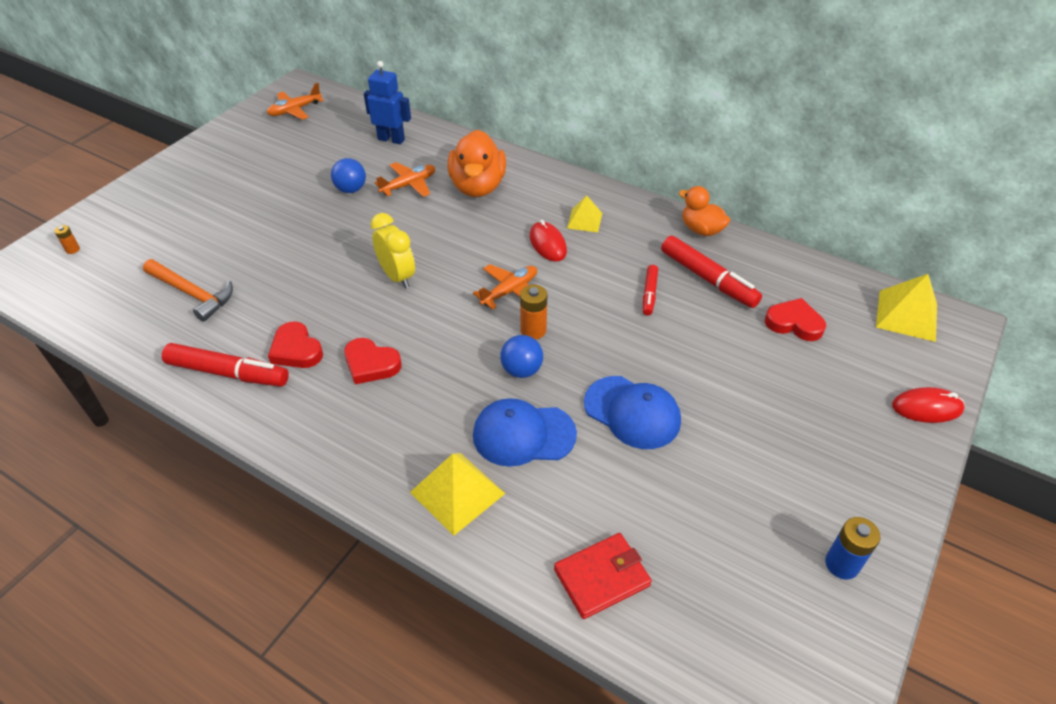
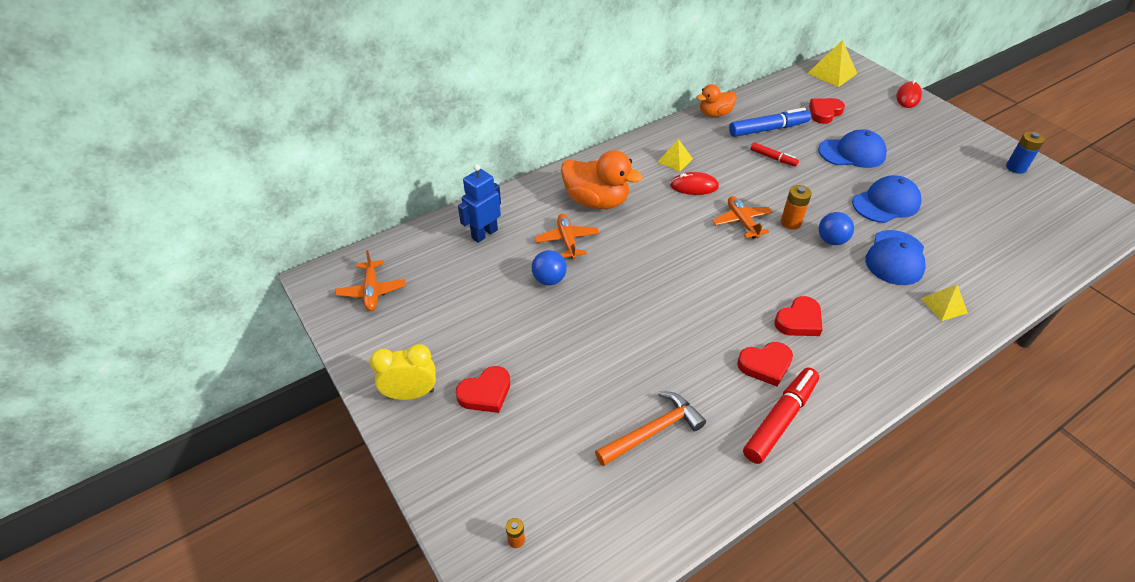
camera: 65 degrees left, 0 degrees up
yellow clock [371,213,415,289] -> yellow clock moved to [370,344,436,400]
yellow pyramid [410,453,505,536] -> yellow pyramid [921,284,968,321], size x0.63
red wallet [554,533,652,619] -> none
red marker [661,236,762,308] -> blue marker [729,108,811,137]
none -> red heart [456,366,510,413]
none -> blue cap [818,129,887,168]

